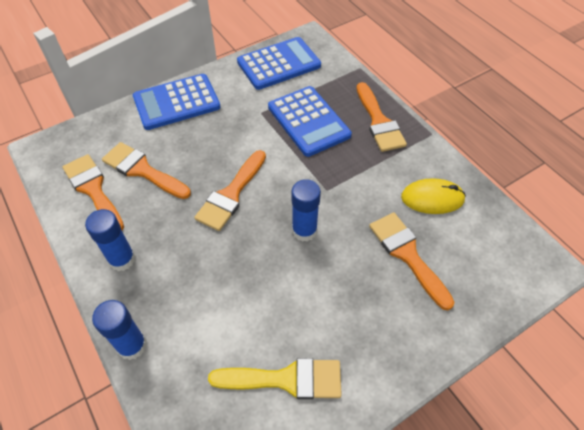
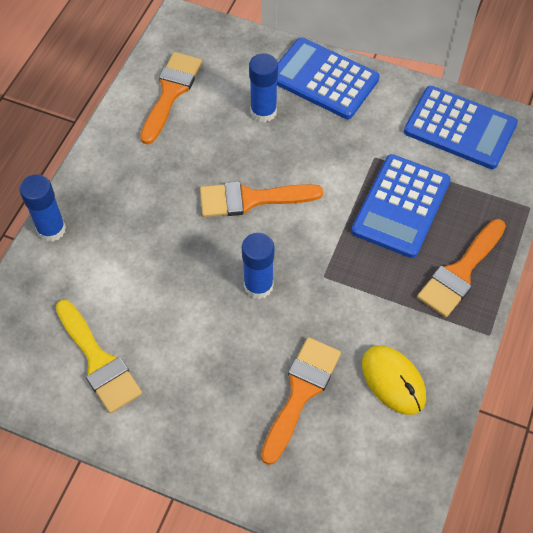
camera: 55 degrees right, 5 degrees up
blue glue stick [85,209,136,271] -> blue glue stick moved to [249,53,278,122]
orange brush [102,142,191,199] -> none

